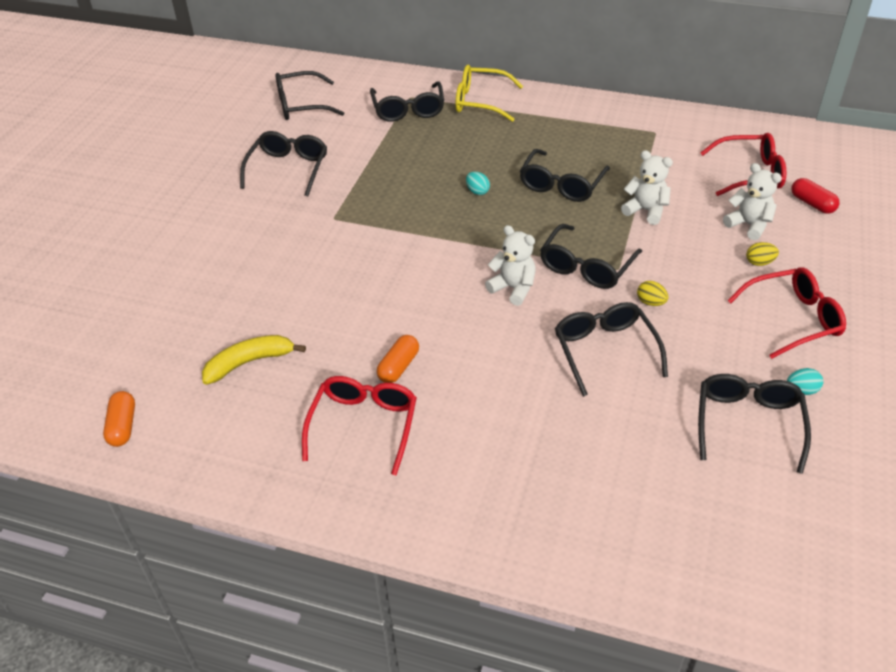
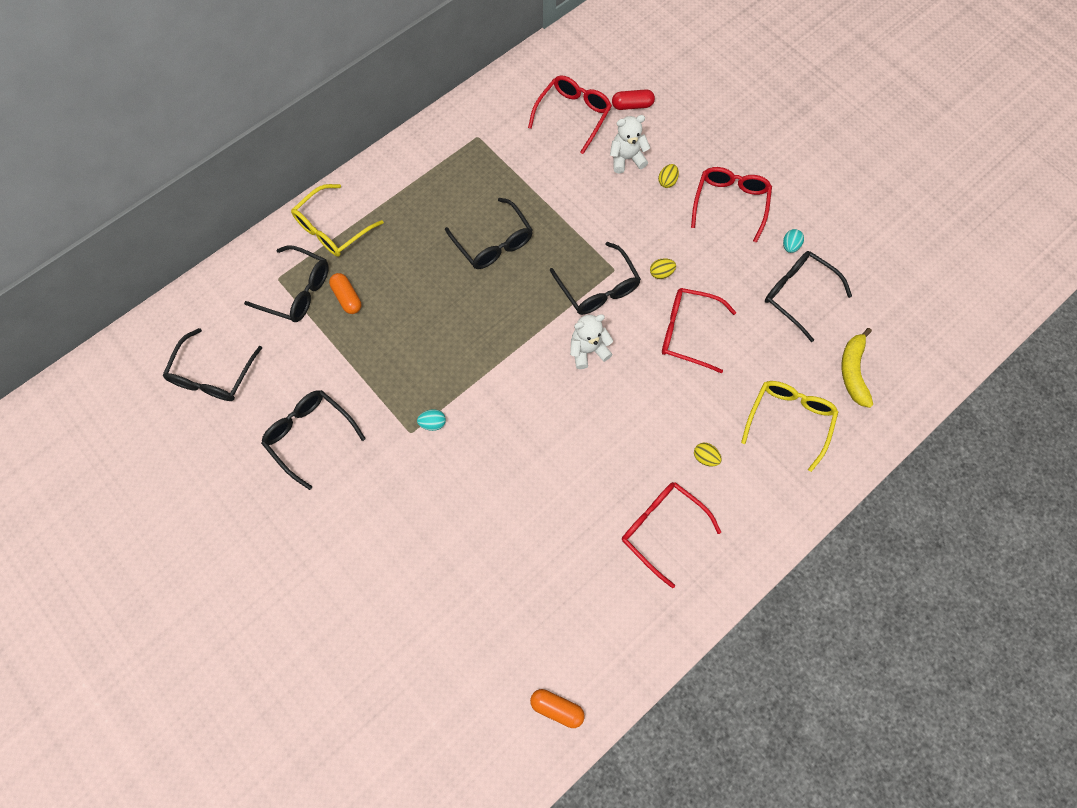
camera: 60 degrees left, 25 degrees up
yellow banana [202,335,306,385] -> yellow banana moved to [841,328,873,408]
orange capsule [377,335,419,383] -> orange capsule moved to [329,273,361,314]
turquoise egg [466,172,490,195] -> turquoise egg moved to [417,409,446,431]
black glasses [555,302,668,397] -> red glasses [662,288,736,373]
white teddy bear [621,150,673,225] -> none
none -> yellow egg [694,443,722,466]
none -> yellow glasses [741,381,838,472]

